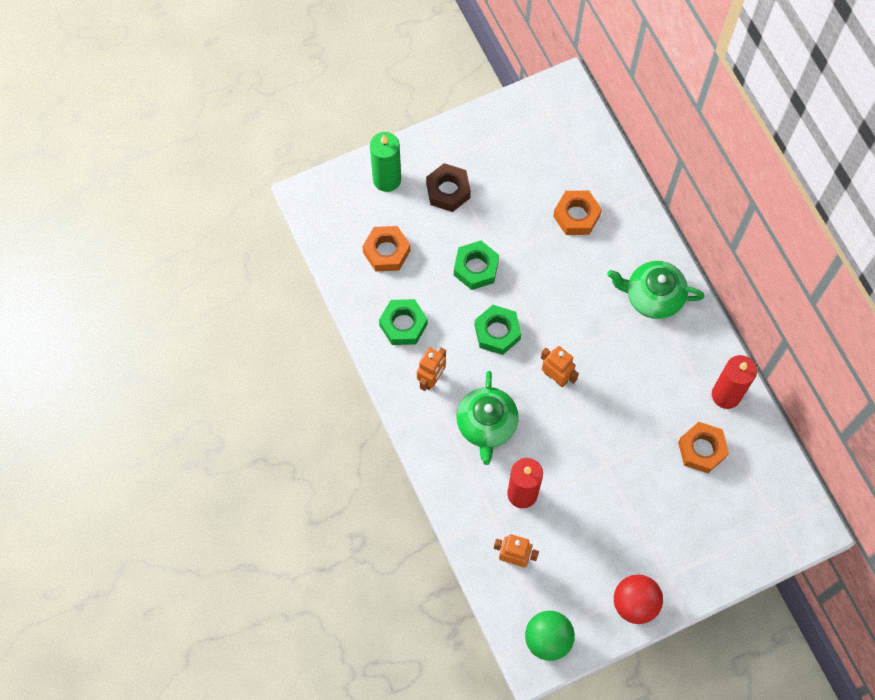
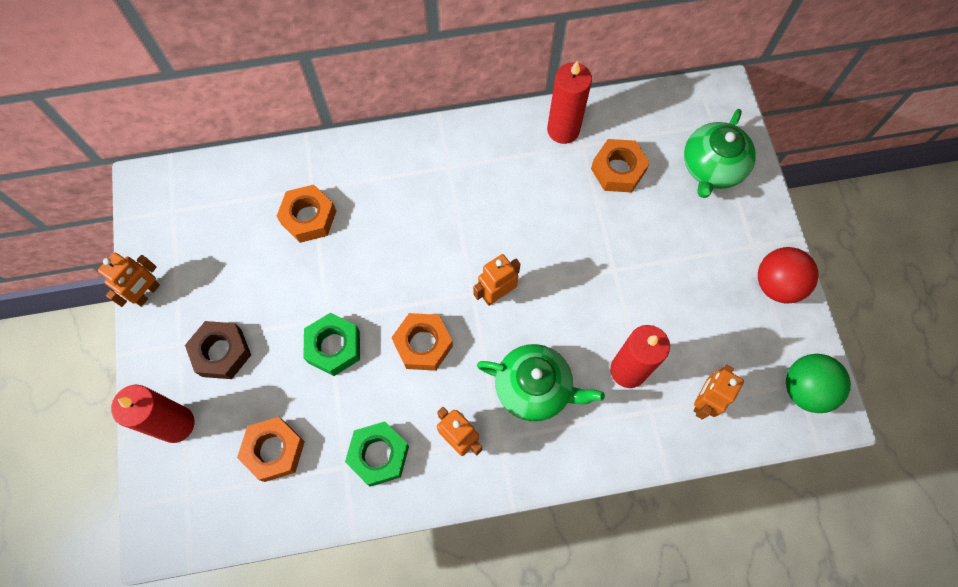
camera: 75 degrees left, 0 degrees up
green candle [370,132,401,192] -> red candle [111,385,195,443]
green nut [474,305,521,355] -> orange nut [392,313,453,371]
green teapot [607,261,705,319] -> green teapot moved to [684,109,756,198]
none -> orange robot [98,252,160,307]

